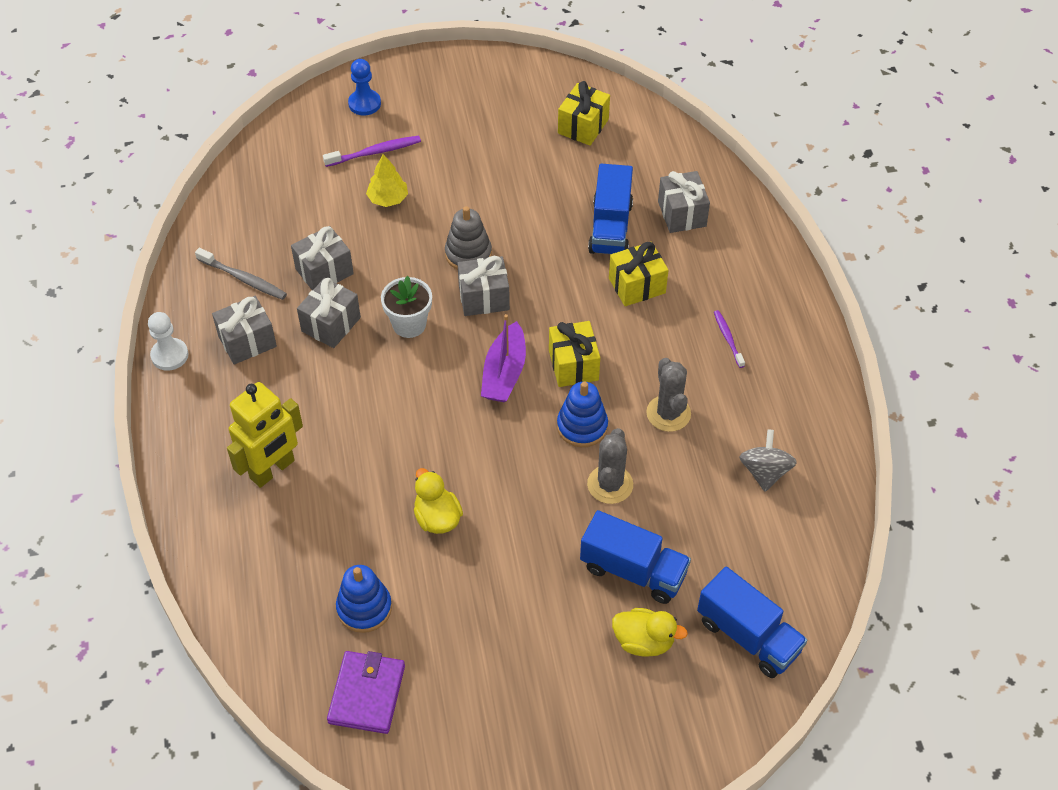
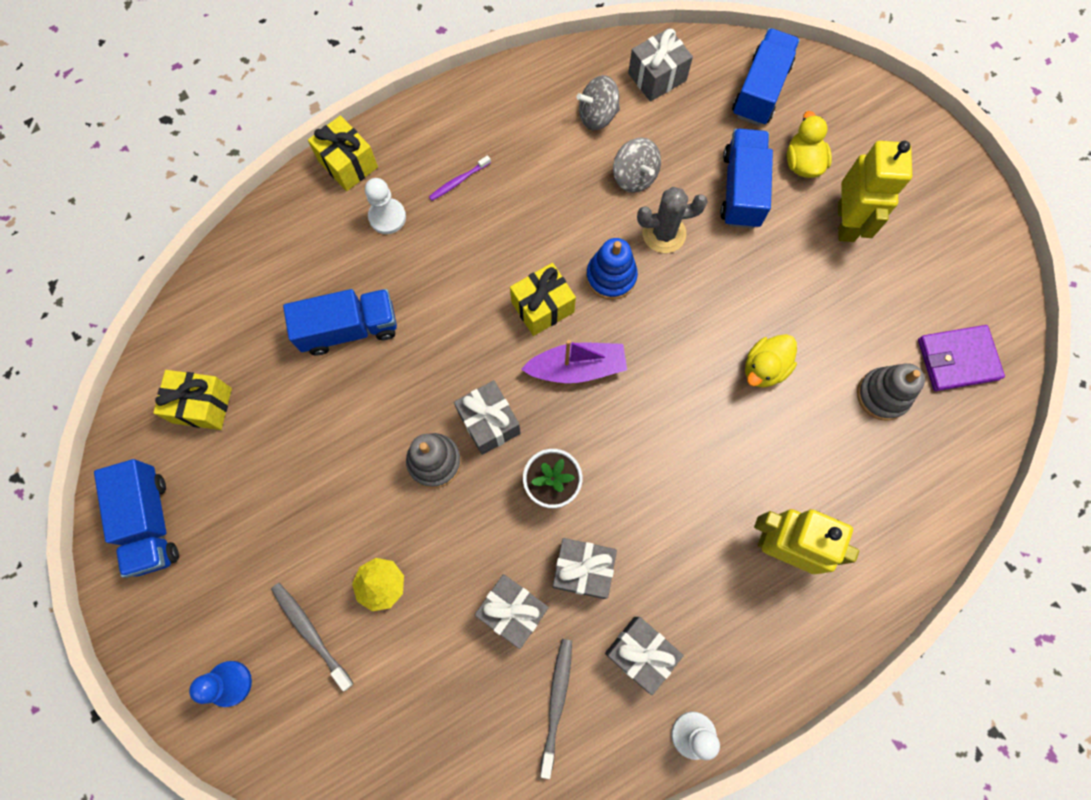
camera: 110 degrees left, 20 degrees up
purple toothbrush [323,136,421,167] -> grey toothbrush [271,583,354,691]
blue stacking toy [336,565,392,633] -> grey stacking toy [857,363,925,421]
yellow gift [609,242,668,306] -> yellow gift moved to [308,115,378,191]
grey cactus [646,358,691,432] -> none
grey gift [658,171,710,233] -> grey gift moved to [628,28,693,102]
none -> blue truck [94,459,179,578]
none -> white pawn [365,178,406,234]
none -> grey spinning top [613,137,661,193]
none -> yellow robot [838,141,912,242]

